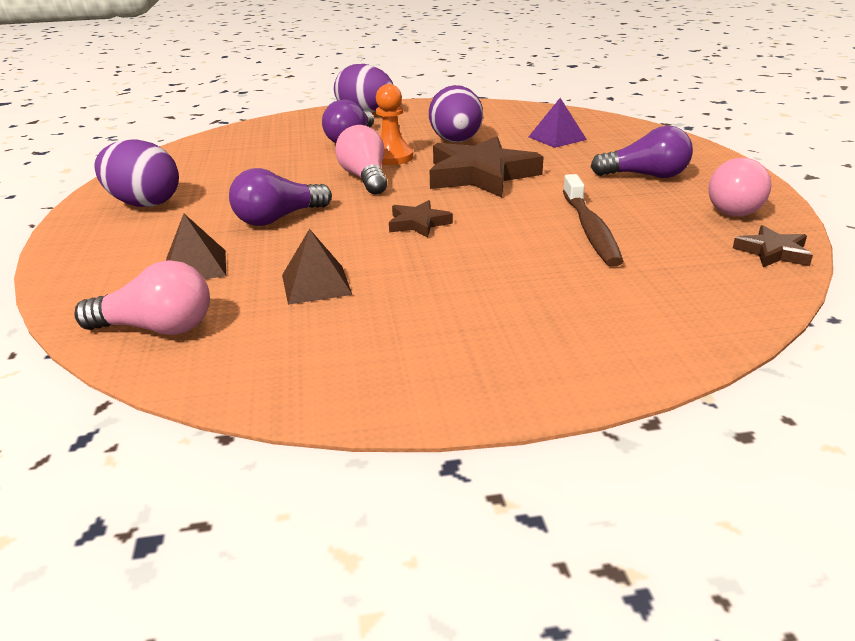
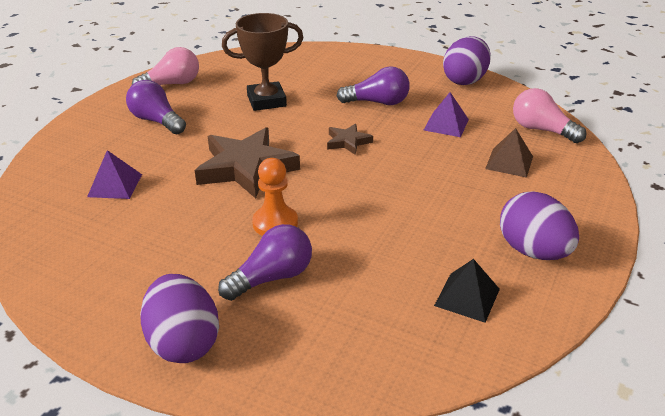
camera: 145 degrees left, 5 degrees up
purple light bulb [229,168,332,226] -> purple light bulb moved to [336,66,410,105]
brown pyramid [282,229,352,305] -> purple pyramid [424,92,469,137]
pink light bulb [335,125,387,194] -> none
purple egg [429,85,483,142] -> purple egg moved to [443,36,491,85]
brown toothbrush [563,174,624,267] -> brown trophy [222,13,304,111]
brown star [733,225,813,267] -> none
none -> black pyramid [434,259,500,323]

